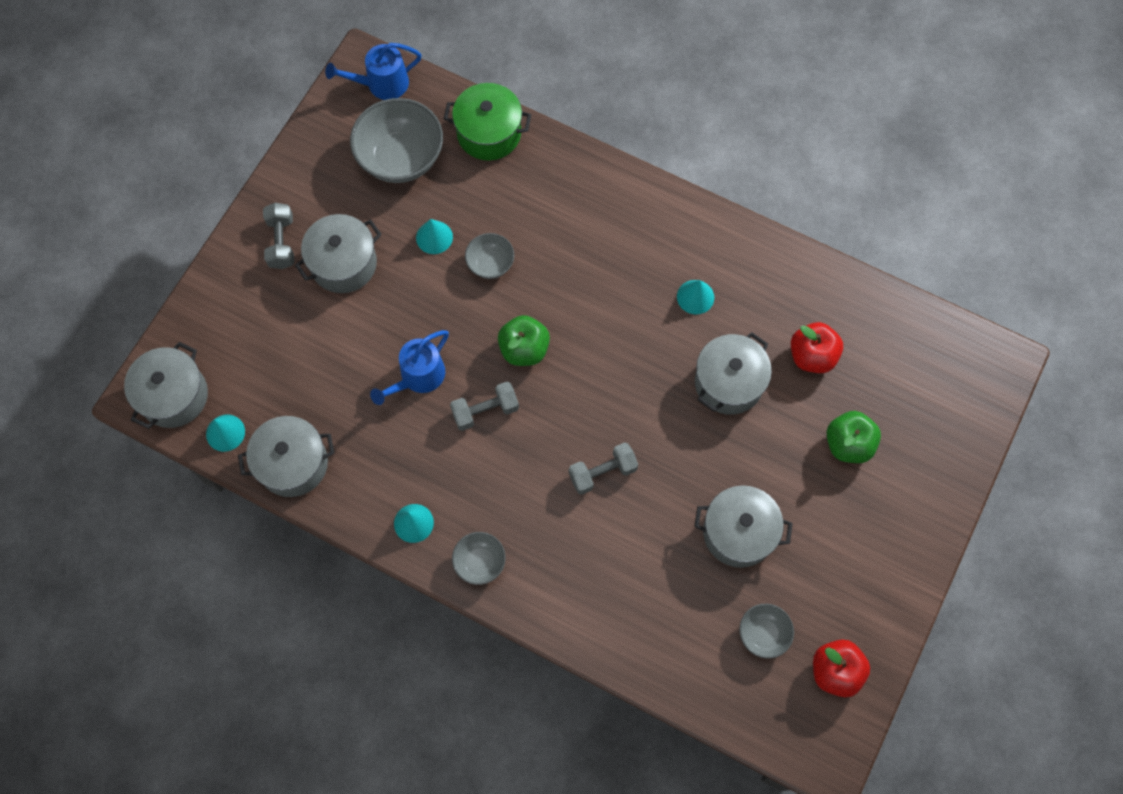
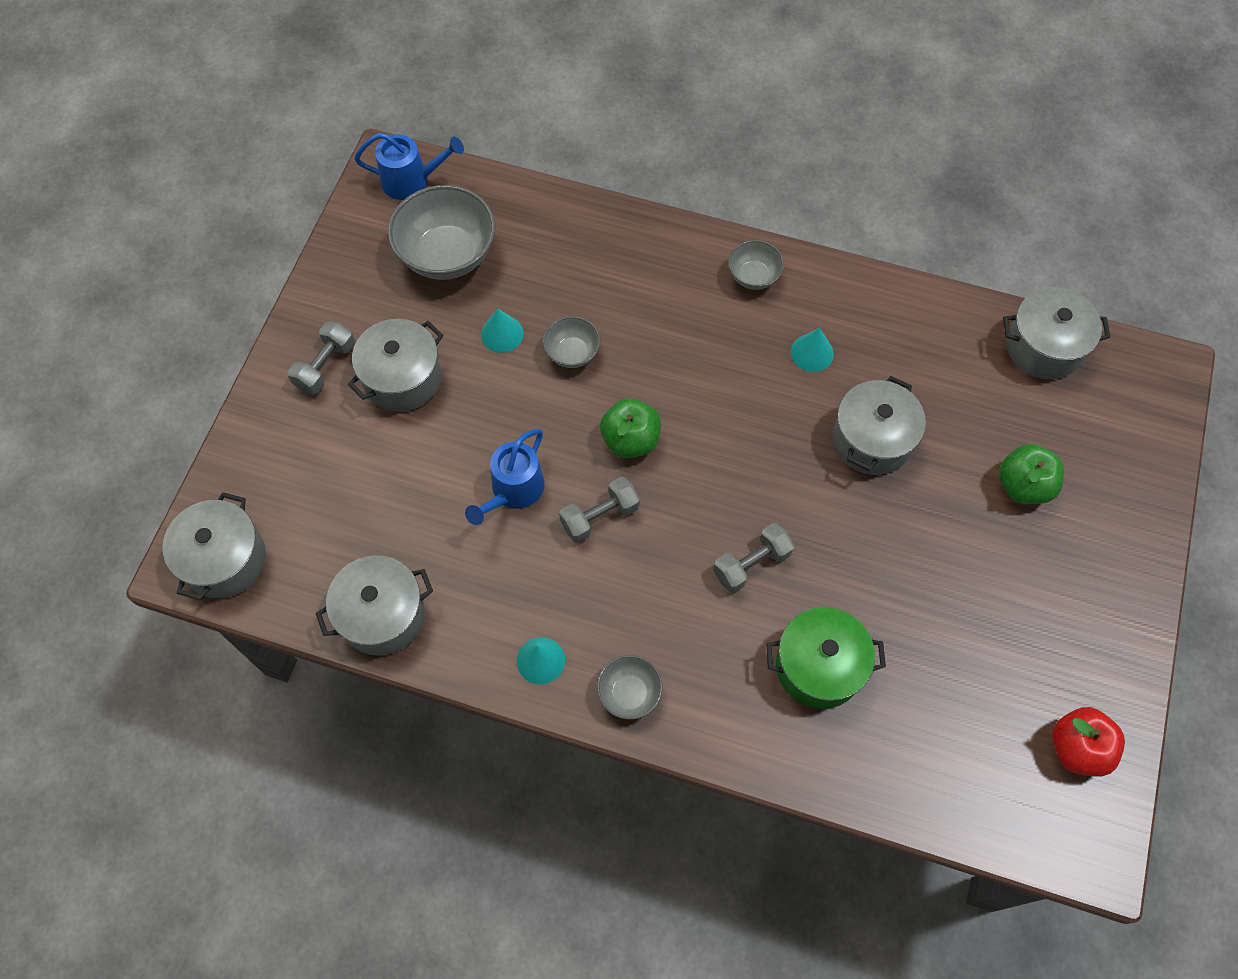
camera: 10 degrees left, 5 degrees down
turquoise cone [206,415,245,452] -> none
grey dumbbell [263,203,294,269] -> grey dumbbell turned 45 degrees clockwise [288,321,355,395]
blue watering can [325,43,422,100] -> blue watering can turned 150 degrees counterclockwise [354,133,464,200]
green pot [444,83,531,161] -> green pot moved to [766,607,886,709]
grey pot [694,485,793,568] -> grey pot moved to [1003,287,1110,379]
grey bowl [739,604,794,659] -> grey bowl moved to [728,240,784,290]
red apple [791,322,843,373] -> none

